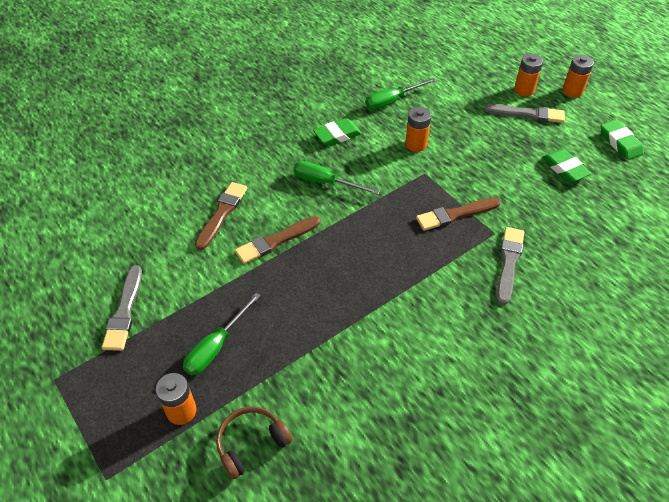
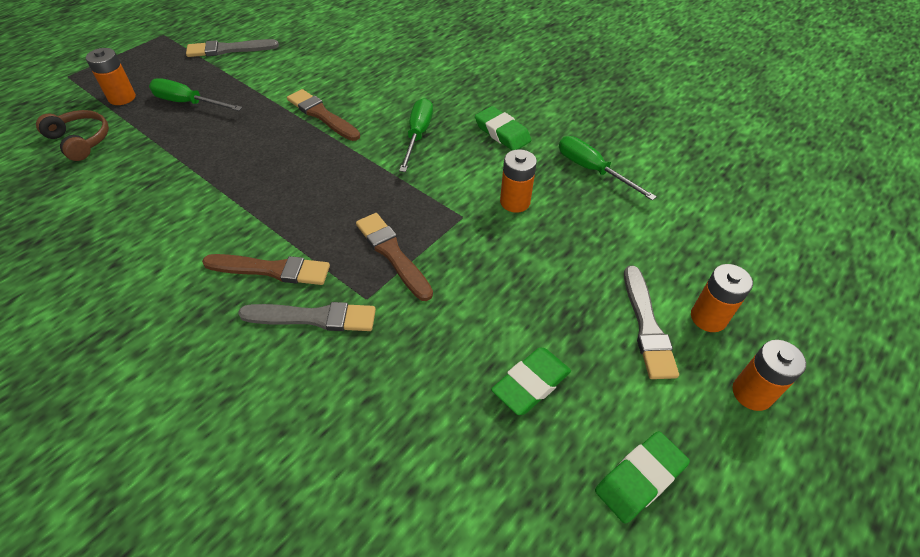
camera: 75 degrees right, 0 degrees up
brown brush [195,182,247,250] -> brown brush moved to [202,254,330,285]

